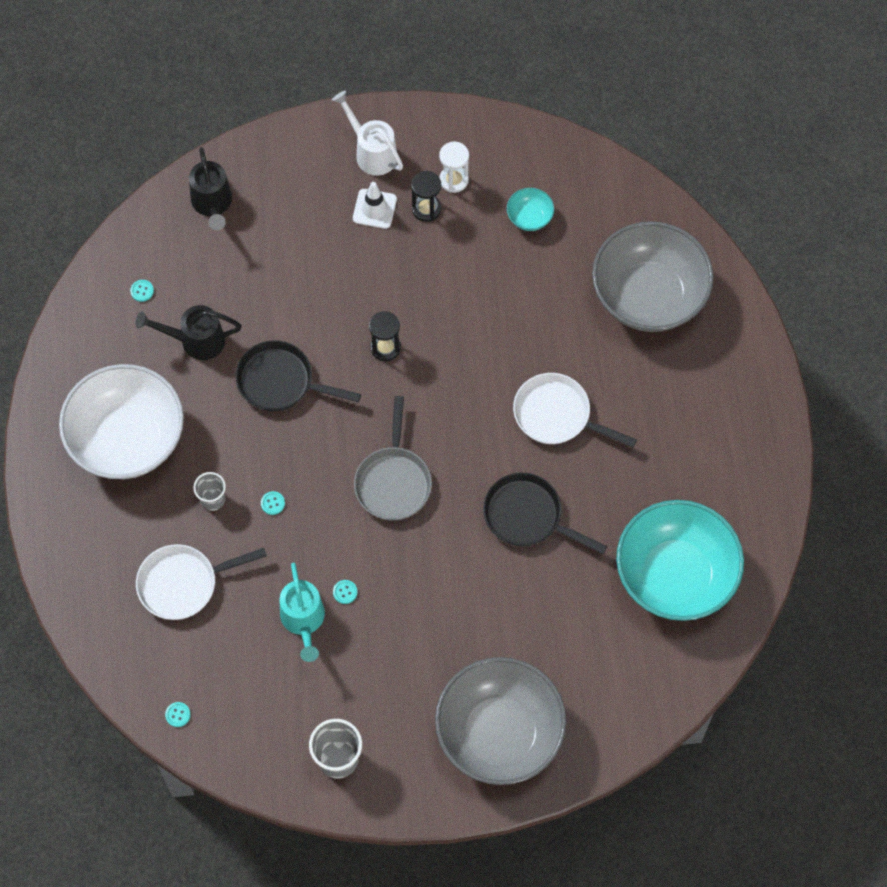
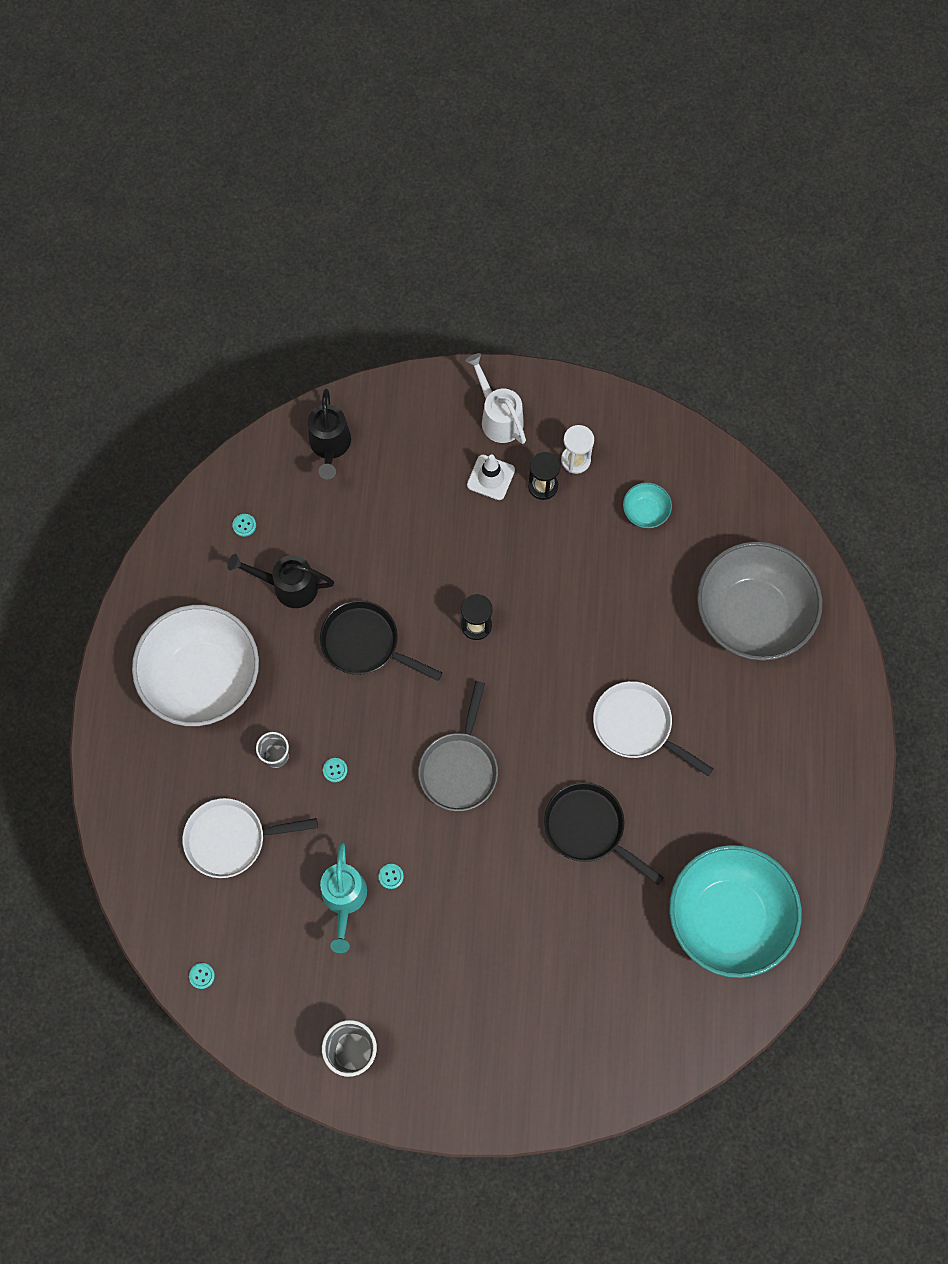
camera: 10 degrees right, 5 degrees up
grey bowl [435,657,566,785] -> none

